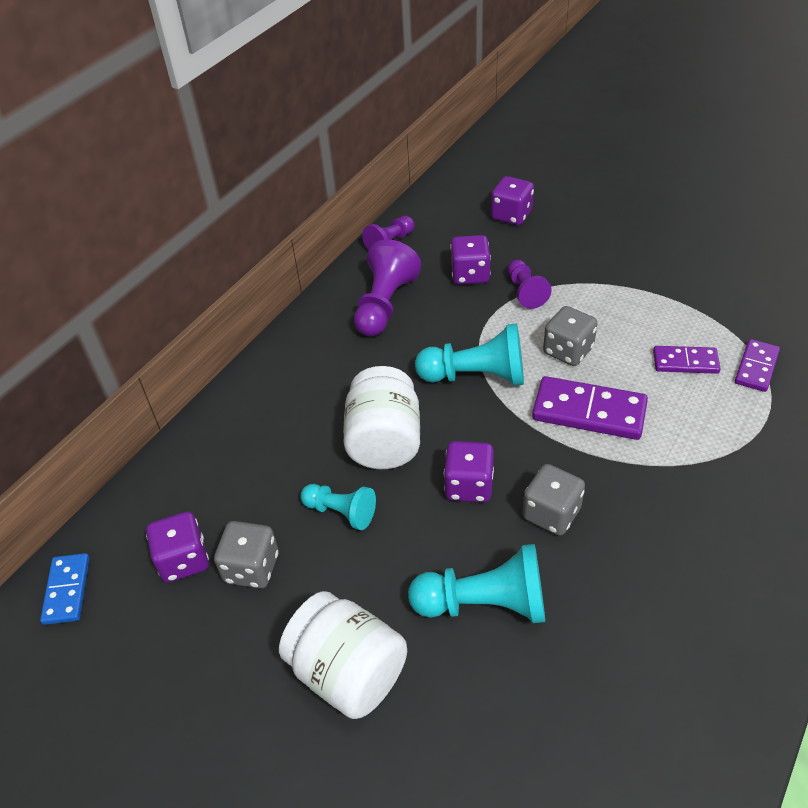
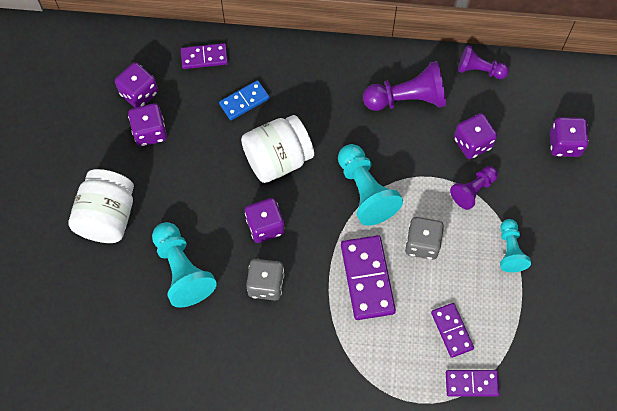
camera: 60 degrees right, 20 degrees up
blue domino [40,553,90,625] -> blue domino moved to [219,80,270,120]
grey dice [214,521,278,588] -> purple dice [128,103,167,147]
turquoise pawn [301,484,376,530] -> turquoise pawn moved to [500,219,531,272]
none -> purple domino [181,43,228,69]

